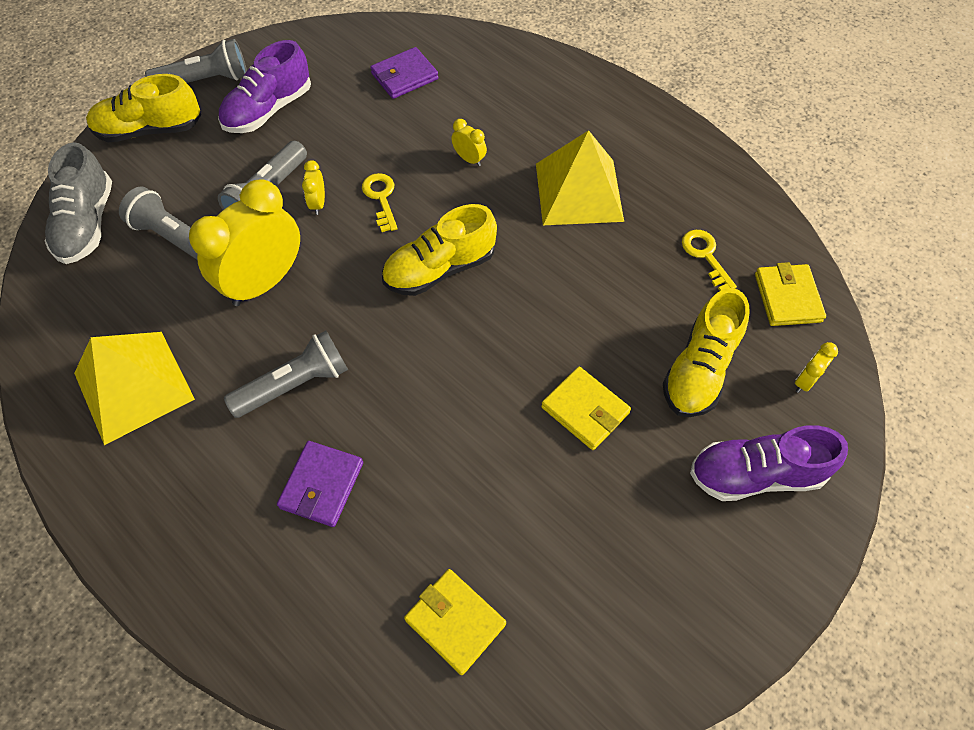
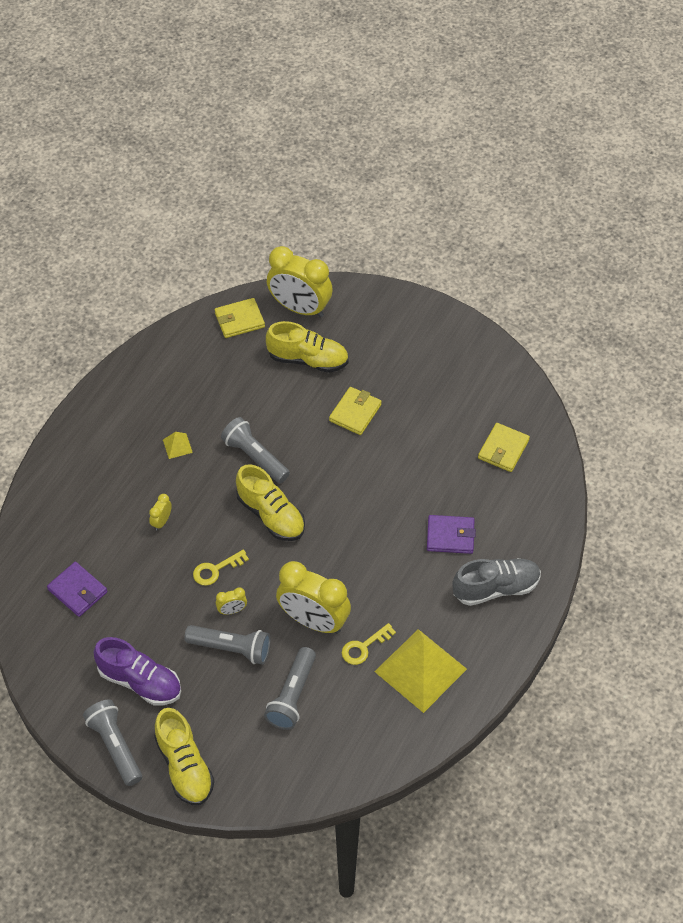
camera: 105 degrees left, 5 degrees down
grey shoe [45,142,112,264] -> grey shoe moved to [452,558,541,606]
grey flashlight [224,331,348,418] -> grey flashlight moved to [221,417,290,483]
yellow pyramid [536,130,624,225] -> yellow pyramid [163,432,193,459], size x0.41
yellow key [682,230,737,291] -> yellow key moved to [342,623,396,665]
purple shoe [690,425,848,501] -> none
yellow clock [795,342,838,393] -> yellow clock [267,246,333,318], size x2.39

